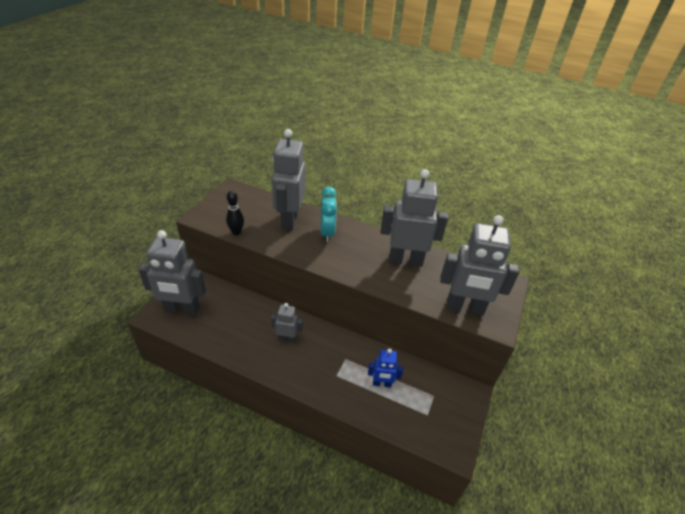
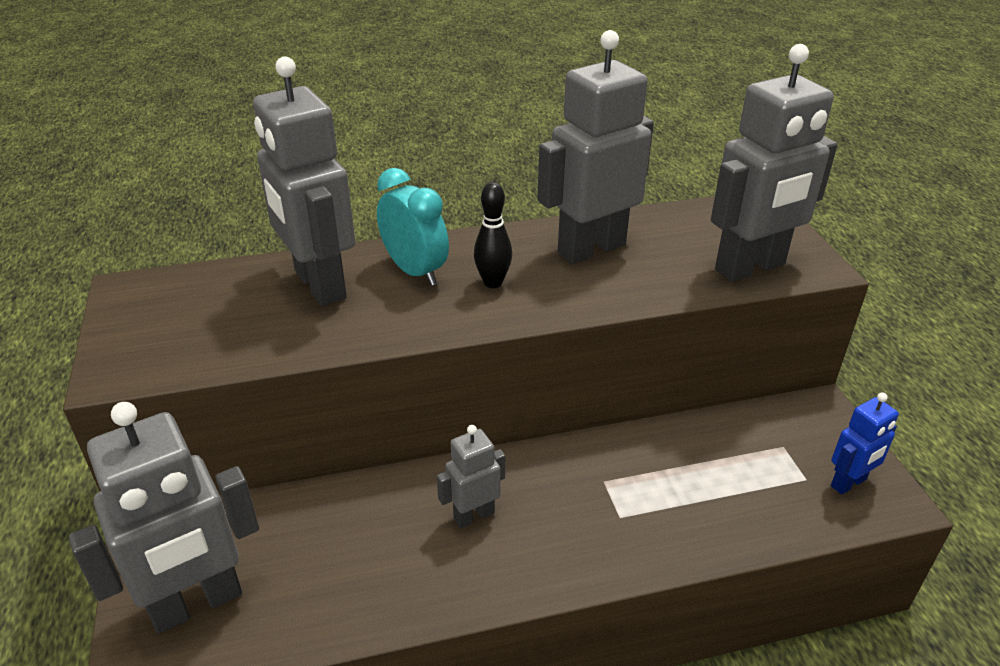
camera: 35 degrees left, 5 degrees down
black bowling pin [226,190,244,235] -> black bowling pin moved to [474,182,512,288]
blue robot [368,349,403,388] -> blue robot moved to [831,392,899,495]

